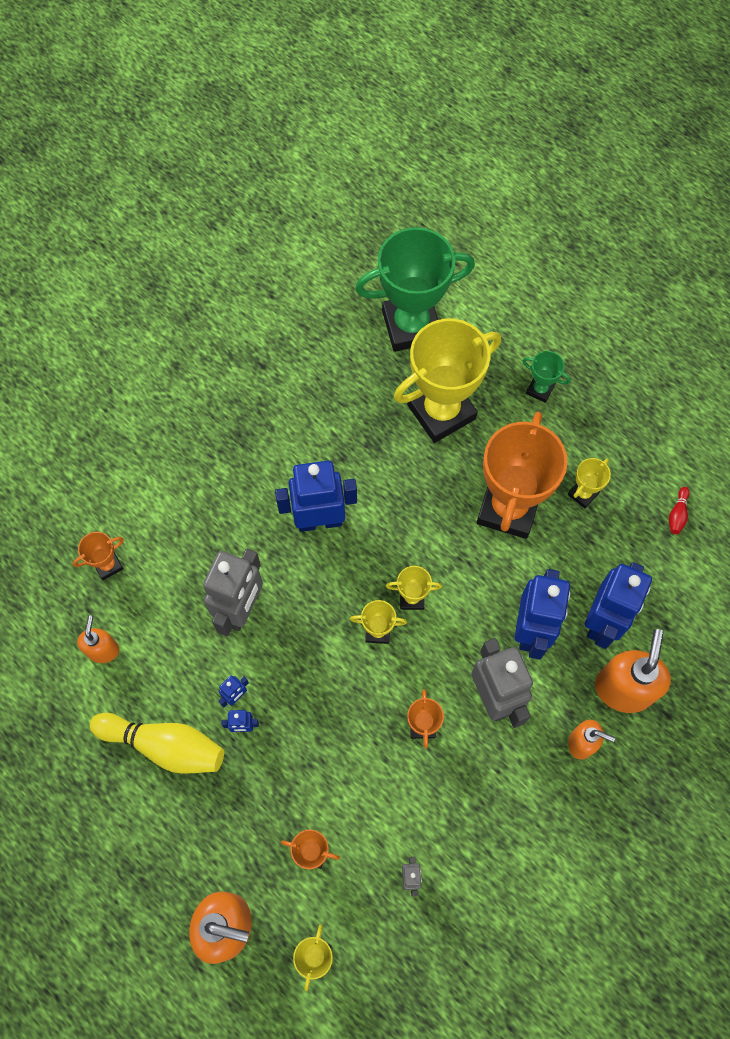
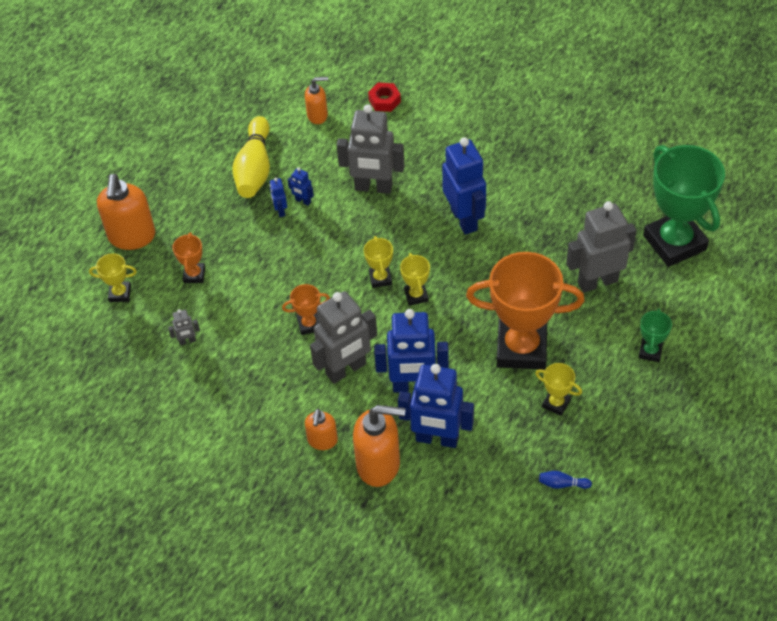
camera: 80 degrees right, 15 degrees down
orange trophy [73,532,124,580] -> red nut [368,83,401,112]
yellow trophy [394,319,501,443] -> grey robot [566,201,637,293]
red bowling pin [669,487,690,534] -> blue bowling pin [539,471,592,489]

